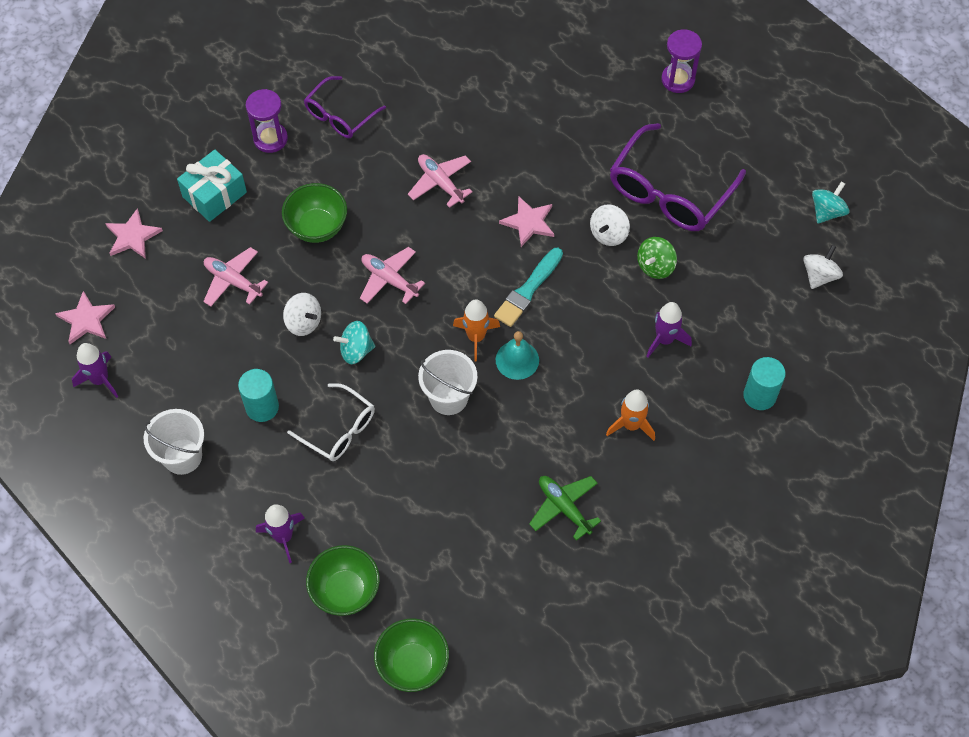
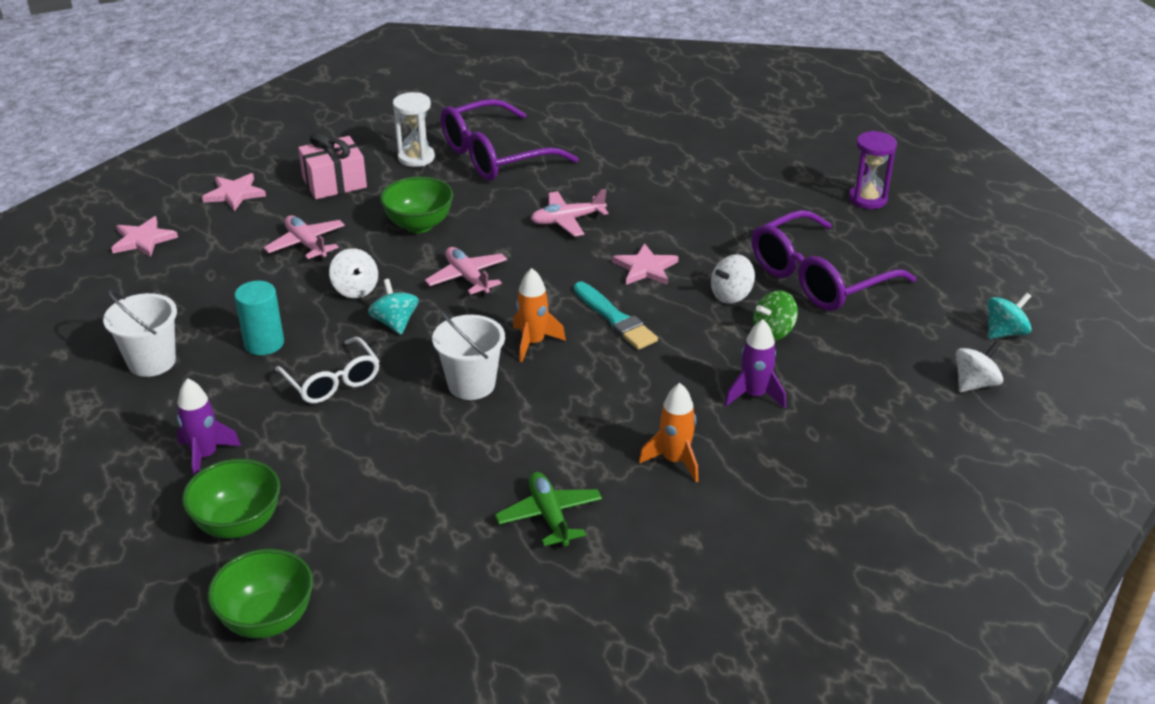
camera: 20 degrees right, 25 degrees down
purple rocket [72,343,118,398] -> none
turquoise gift [177,149,247,222] -> pink gift [298,133,367,199]
purple hourglass [246,89,288,153] -> white hourglass [393,92,435,167]
purple glasses [304,76,386,138] -> purple glasses [441,99,579,181], size x1.68
turquoise spinning top [333,321,375,364] -> turquoise spinning top turned 60 degrees clockwise [368,279,419,335]
pink plane [408,154,473,208] -> pink plane turned 90 degrees counterclockwise [531,189,608,237]
turquoise brush [494,248,563,327] -> turquoise brush turned 90 degrees counterclockwise [574,282,658,350]
turquoise bell [496,331,539,380] -> none
turquoise cylinder [743,357,786,410] -> none

